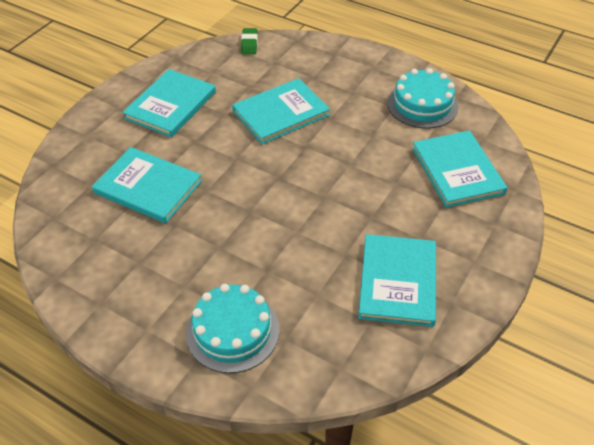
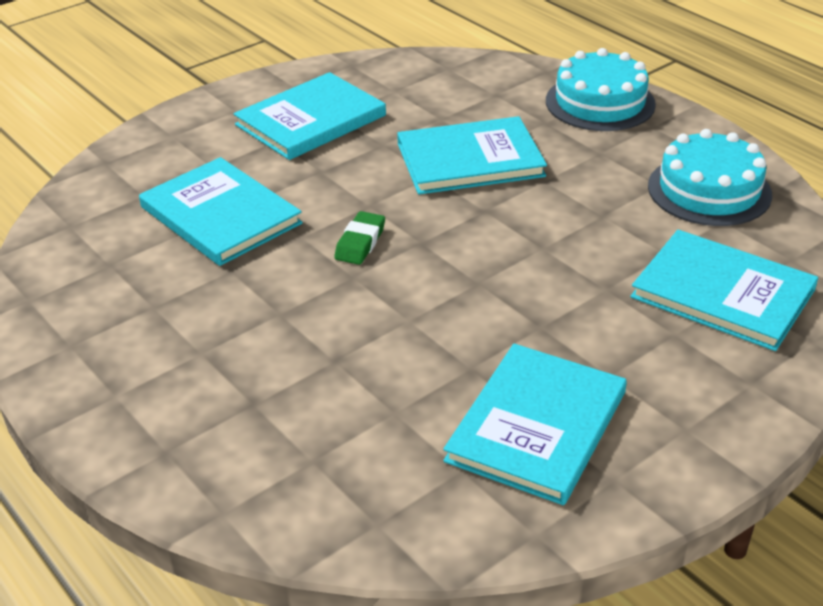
camera: 20 degrees right, 10 degrees down
turquoise cake [186,284,280,373] -> turquoise cake moved to [546,48,656,131]
green eraser [241,28,258,54] -> green eraser moved to [334,211,385,265]
turquoise book [412,131,507,208] -> turquoise book turned 60 degrees counterclockwise [630,230,818,351]

